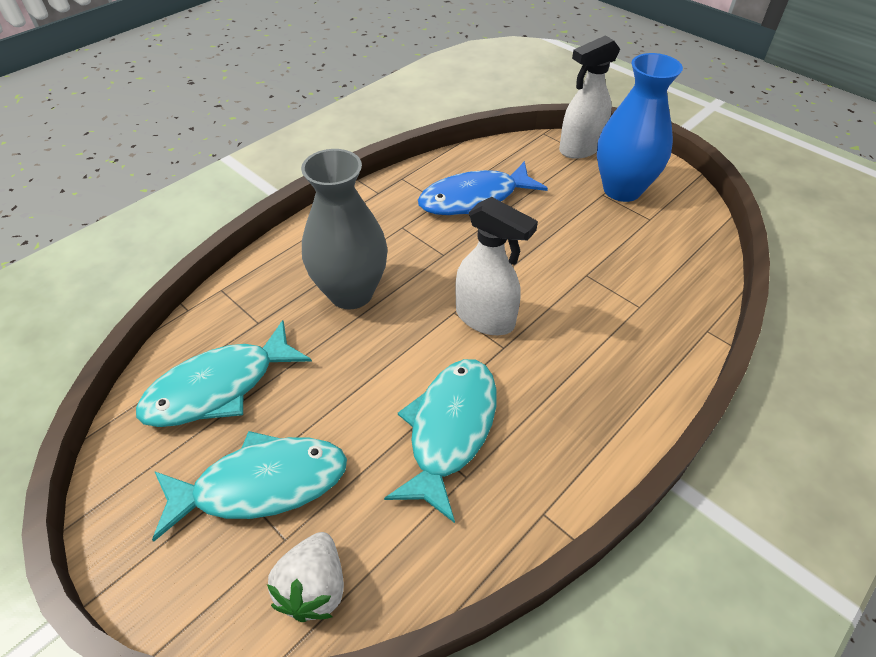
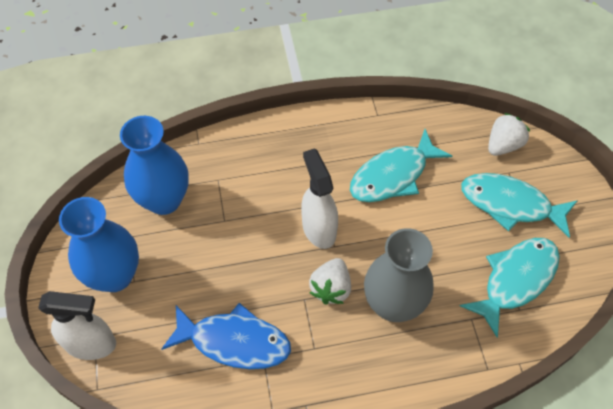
camera: 145 degrees left, 10 degrees up
turquoise fish [136,320,312,427] -> turquoise fish turned 45 degrees counterclockwise [460,238,560,338]
none -> blue vase [120,116,189,215]
none -> white strawberry [309,258,351,305]

